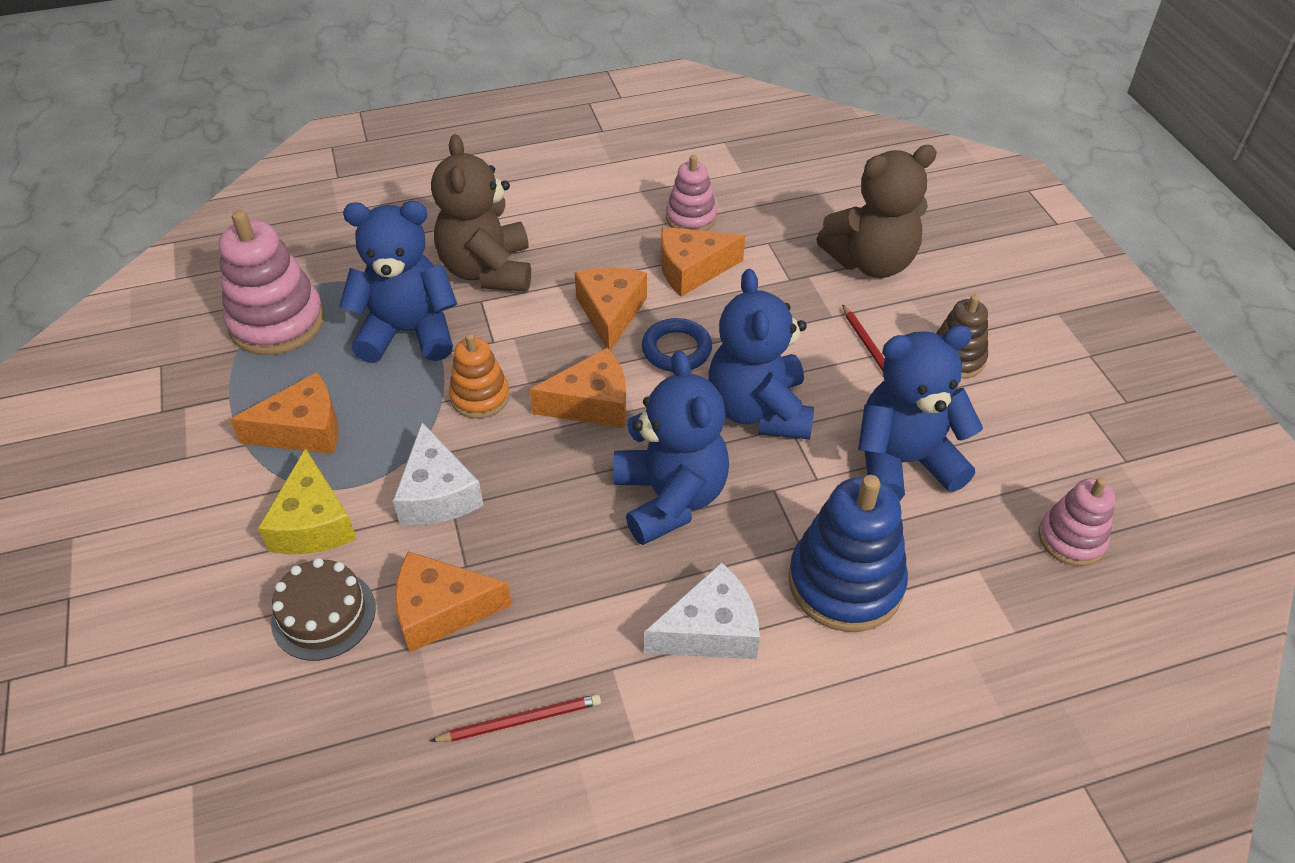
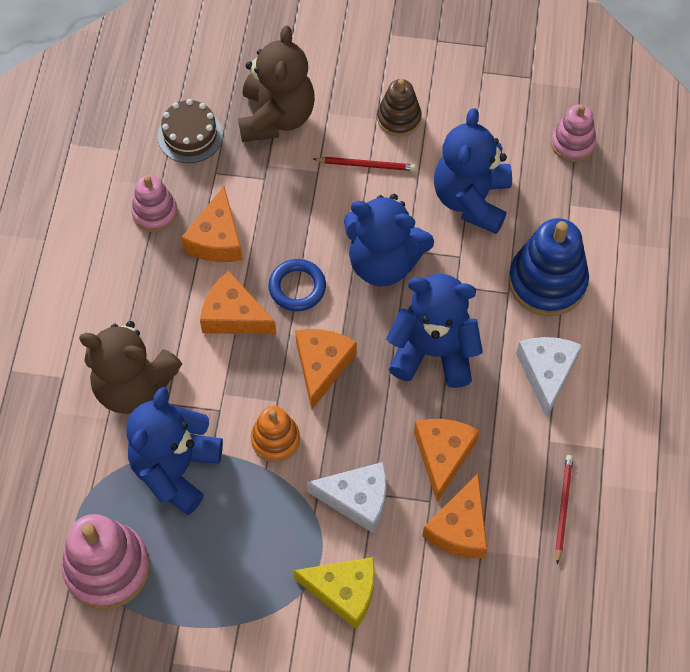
camera: 65 degrees left, 15 degrees up
orange cheese [230,372,338,454] -> orange cheese moved to [414,419,480,502]
brown cake [271,558,376,661] -> brown cake moved to [158,99,223,163]

